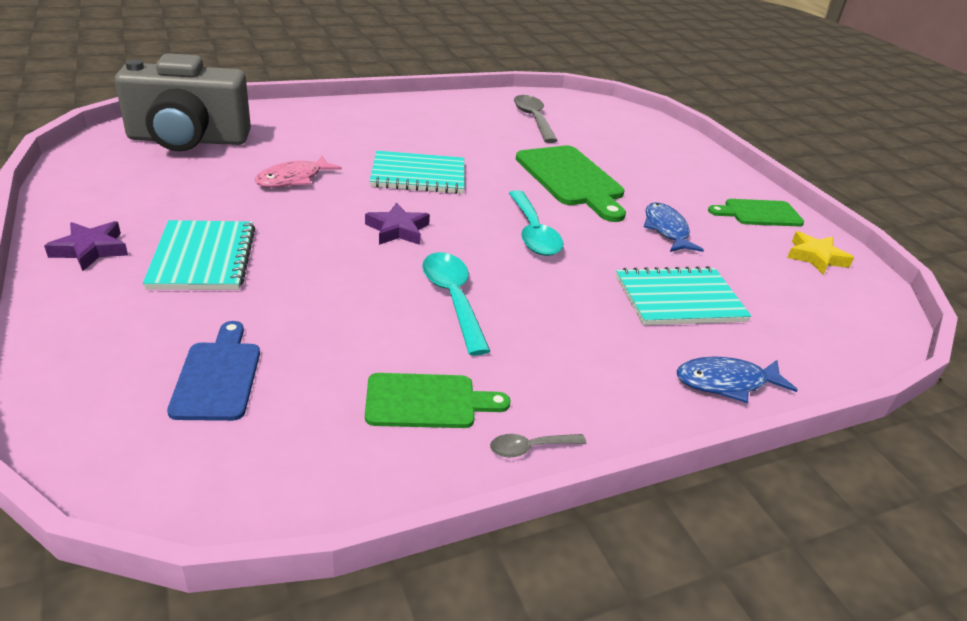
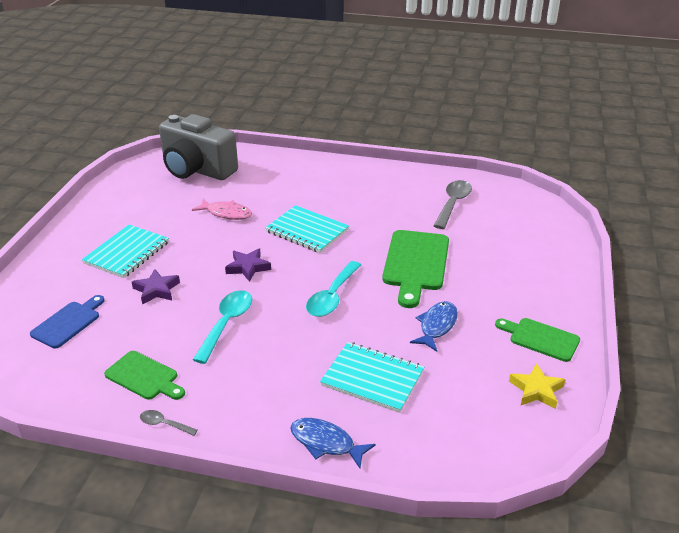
camera: 40 degrees right, 0 degrees up
purple star [44,221,128,271] -> purple star moved to [132,269,180,305]
pink fish [254,155,342,187] -> pink fish turned 150 degrees counterclockwise [192,198,252,220]

